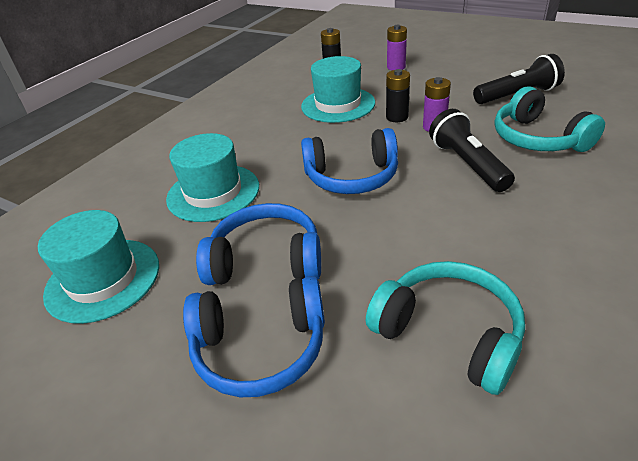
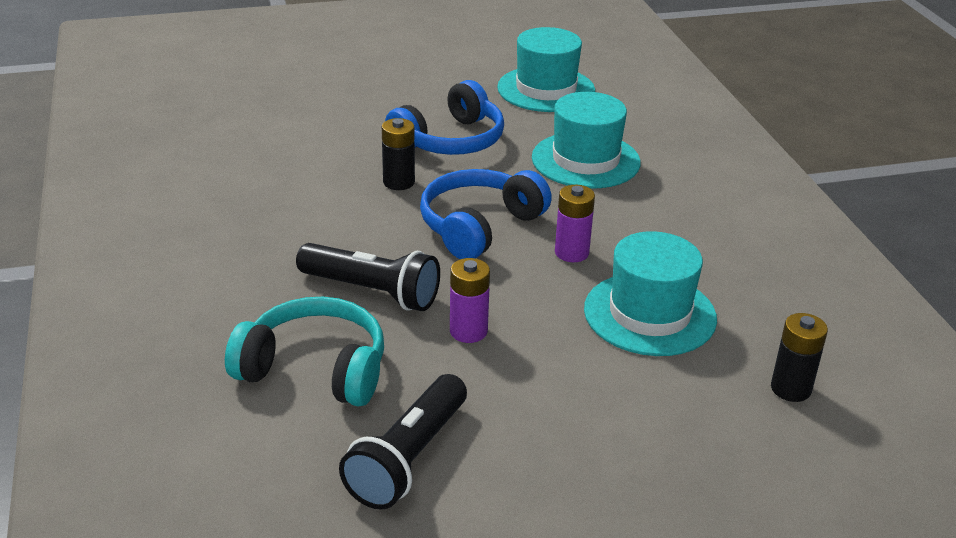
camera: 130 degrees right, 5 degrees down
blue headphones [183,276,325,397] -> none
turquoise headphones [366,261,525,395] -> none
black battery [386,69,410,122] -> black battery moved to [382,118,415,190]
purple battery [387,25,407,70] -> purple battery moved to [555,185,595,262]

